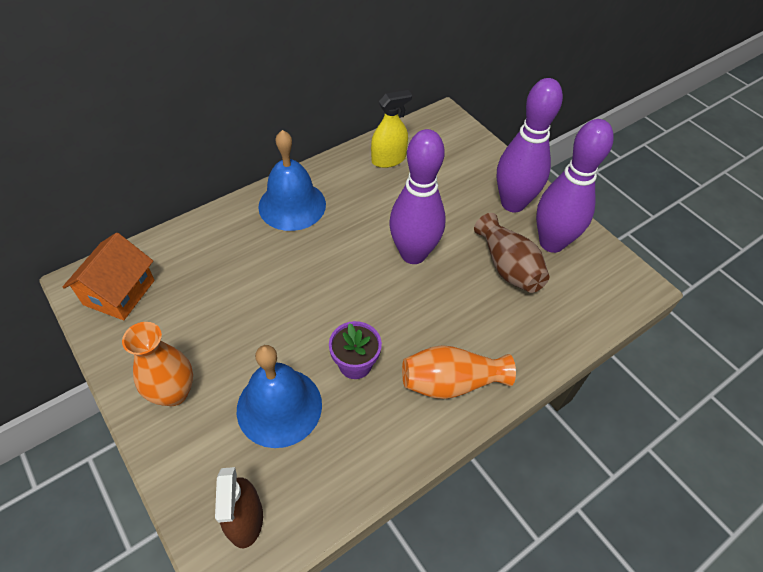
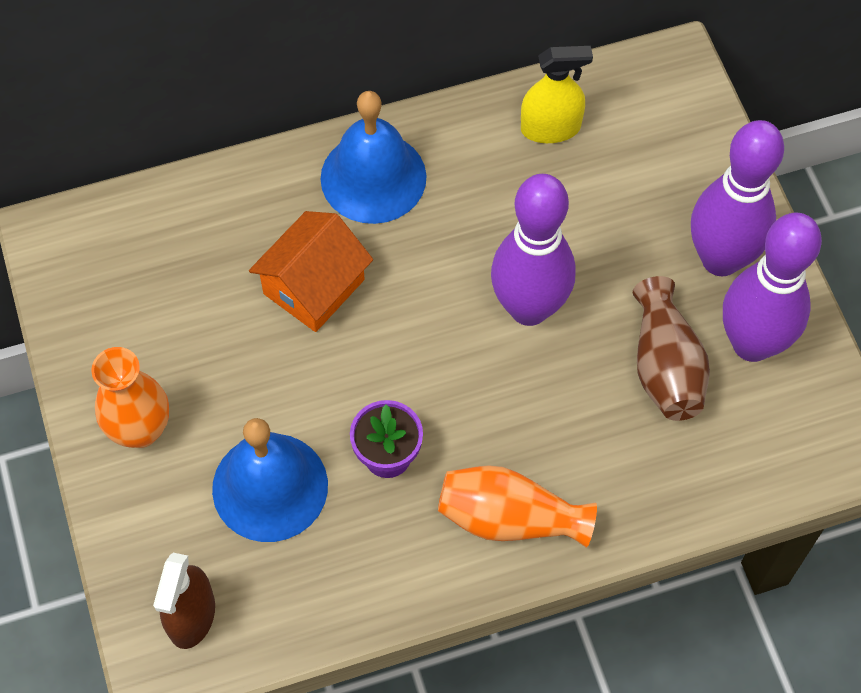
camera: 20 degrees right, 10 degrees up
orange house [63,233,155,320] -> orange house moved to [249,211,373,332]

